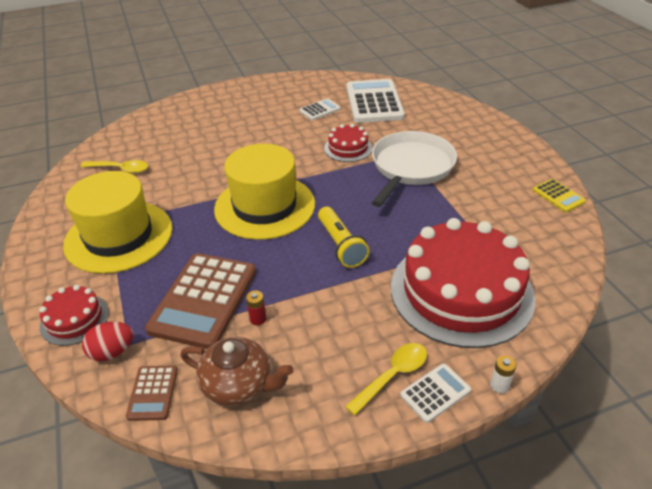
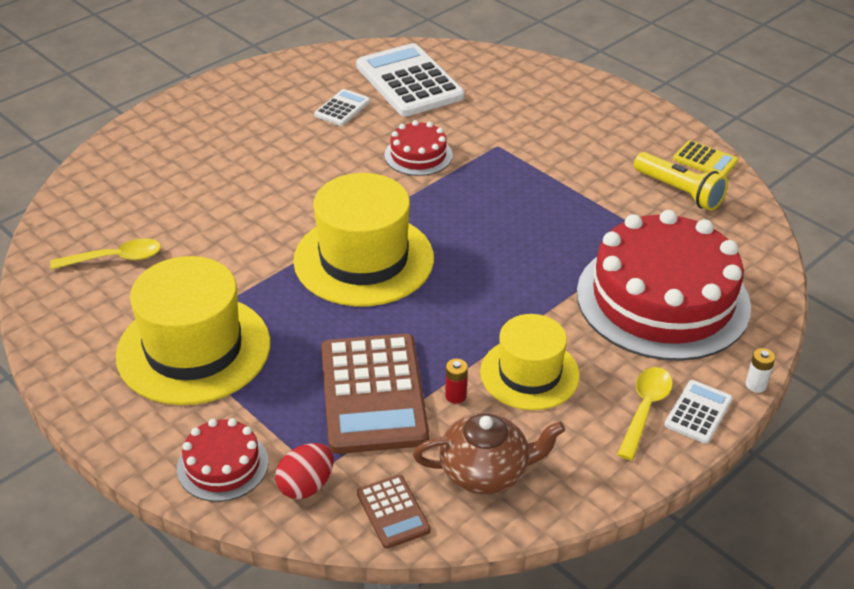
camera: 25 degrees left, 0 degrees up
yellow flashlight [318,207,370,268] -> yellow flashlight moved to [634,152,728,211]
white pan [372,131,457,207] -> none
none -> yellow hat [480,314,580,410]

